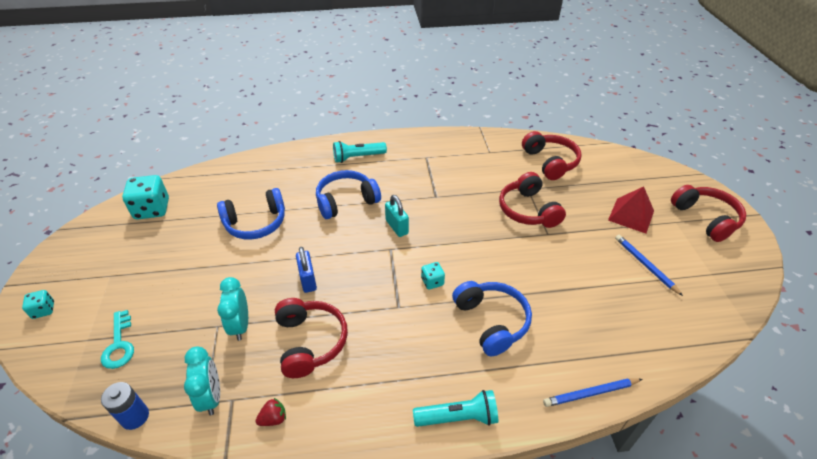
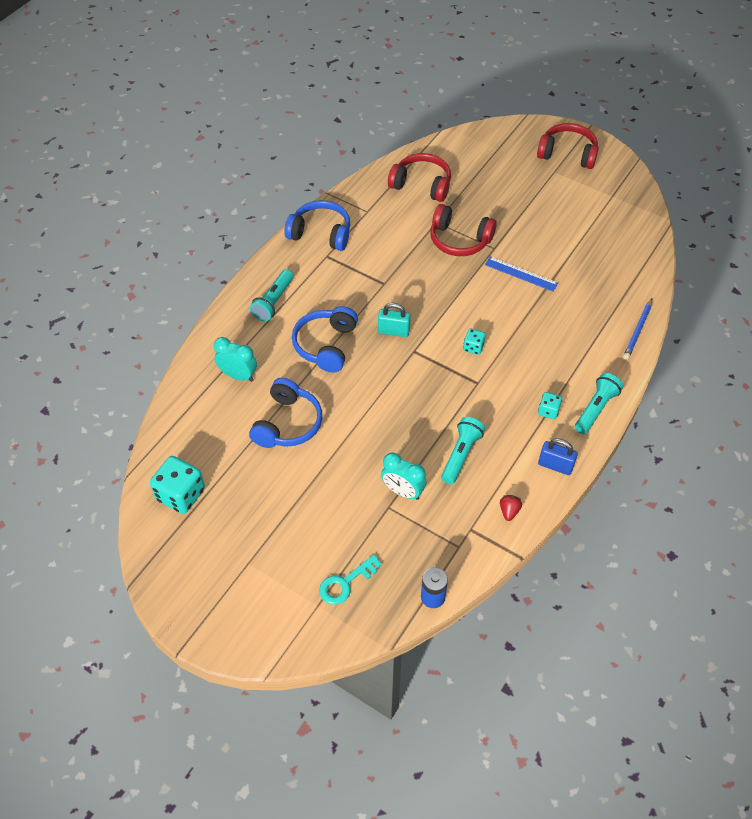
camera: 50 degrees left, 10 degrees up
turquoise dice [22,290,54,319] -> turquoise dice moved to [538,392,562,419]
turquoise key [101,310,134,369] -> turquoise key turned 120 degrees clockwise [319,554,382,604]
turquoise clock [184,346,220,416] -> turquoise clock moved to [214,337,257,382]
red headphones [275,298,348,378] -> turquoise flashlight [441,417,485,484]
blue padlock [296,247,317,293] -> blue padlock moved to [538,438,578,475]
blue headphones [452,281,532,356] -> blue headphones moved to [284,200,350,251]
red pyramid [608,186,654,234] -> none
blue pencil [615,235,683,296] -> none
none -> blue ruler [485,257,558,292]

